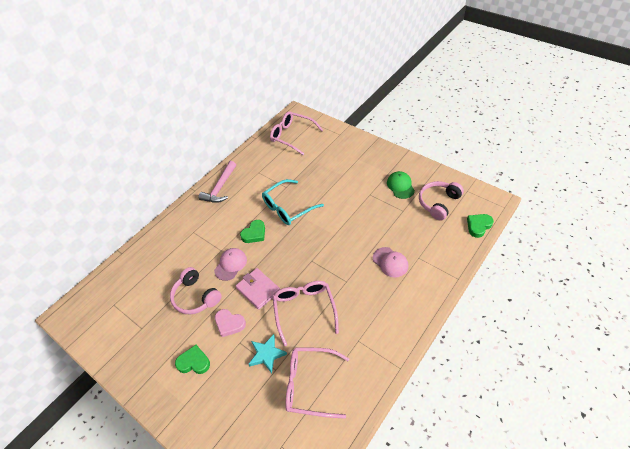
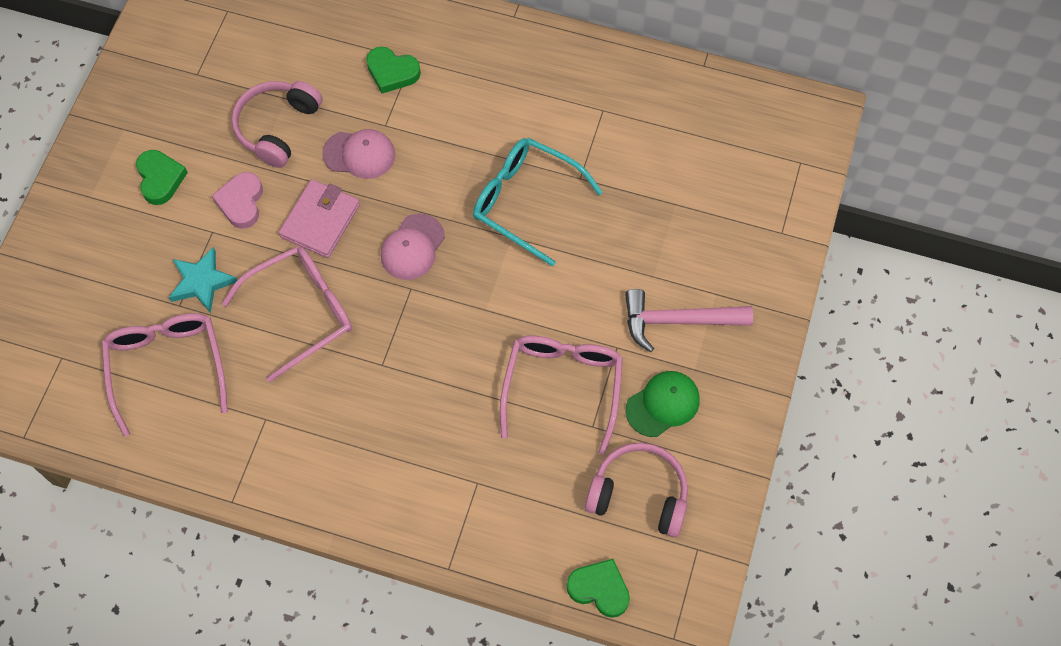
camera: 65 degrees right, 15 degrees up
pink hammer [199,161,236,203] -> pink hammer moved to [625,289,753,352]
green heart [240,220,265,243] -> green heart moved to [366,47,421,93]
pink glasses [270,111,323,155] -> pink glasses moved to [500,336,623,455]
pink cap [373,247,408,277] -> pink cap moved to [381,214,445,280]

